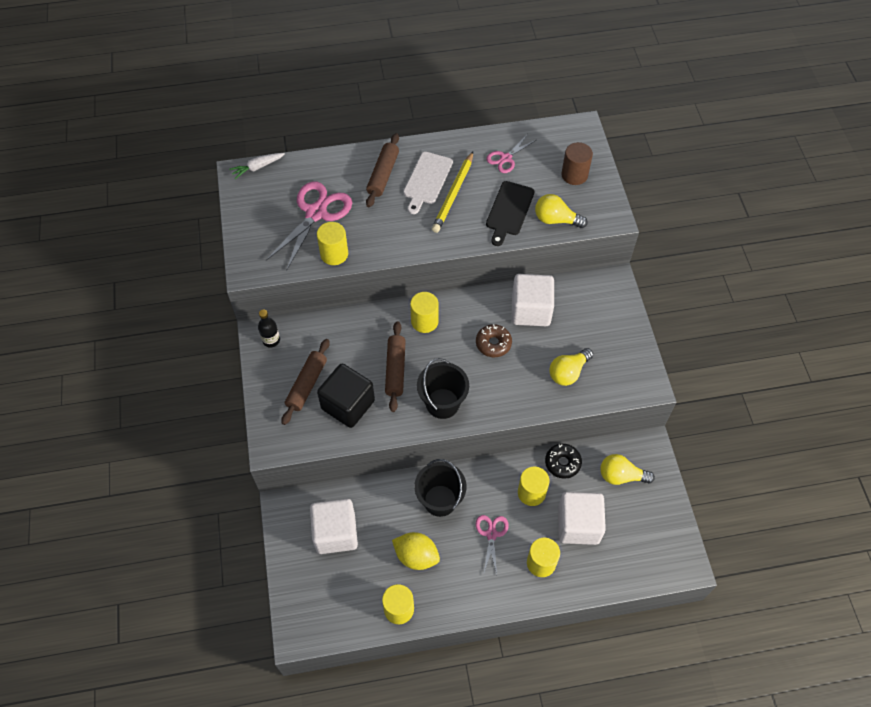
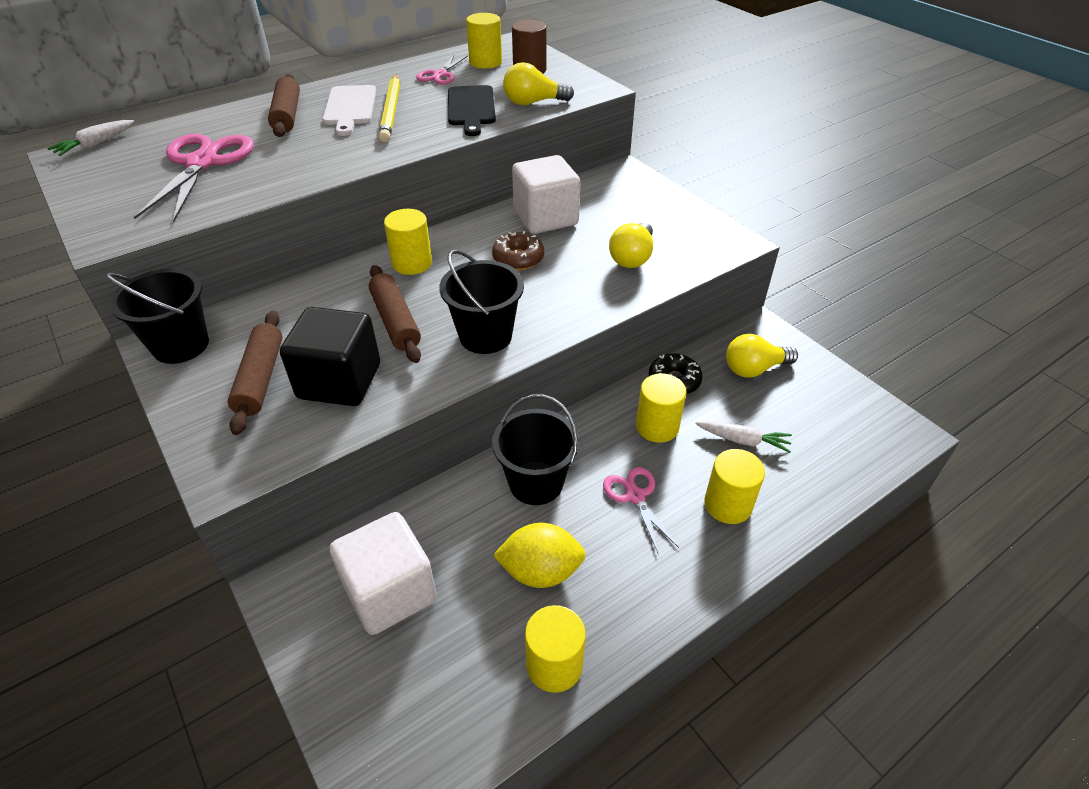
camera: 25 degrees left, 15 degrees down
black bottle [258,309,280,348] -> black bucket [106,269,209,364]
yellow cylinder [317,222,348,265] -> yellow cylinder moved to [466,13,502,69]
white cube [558,492,606,545] -> white carrot [696,421,792,453]

